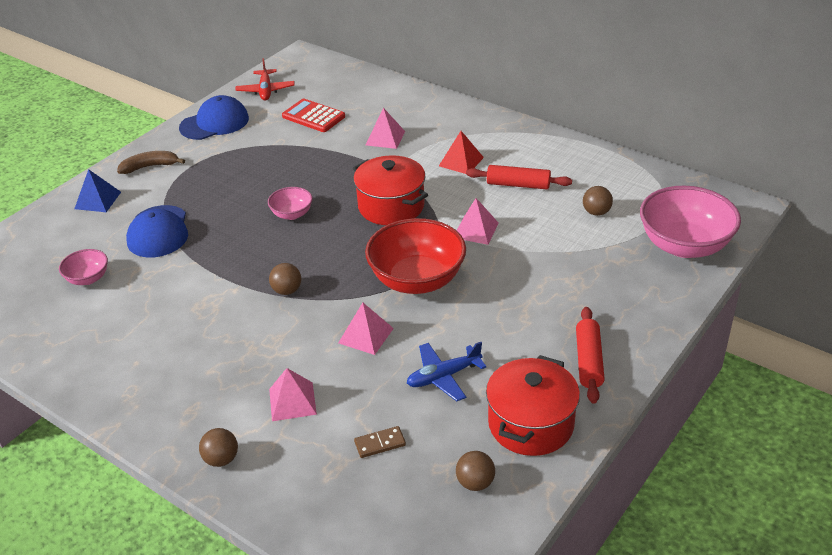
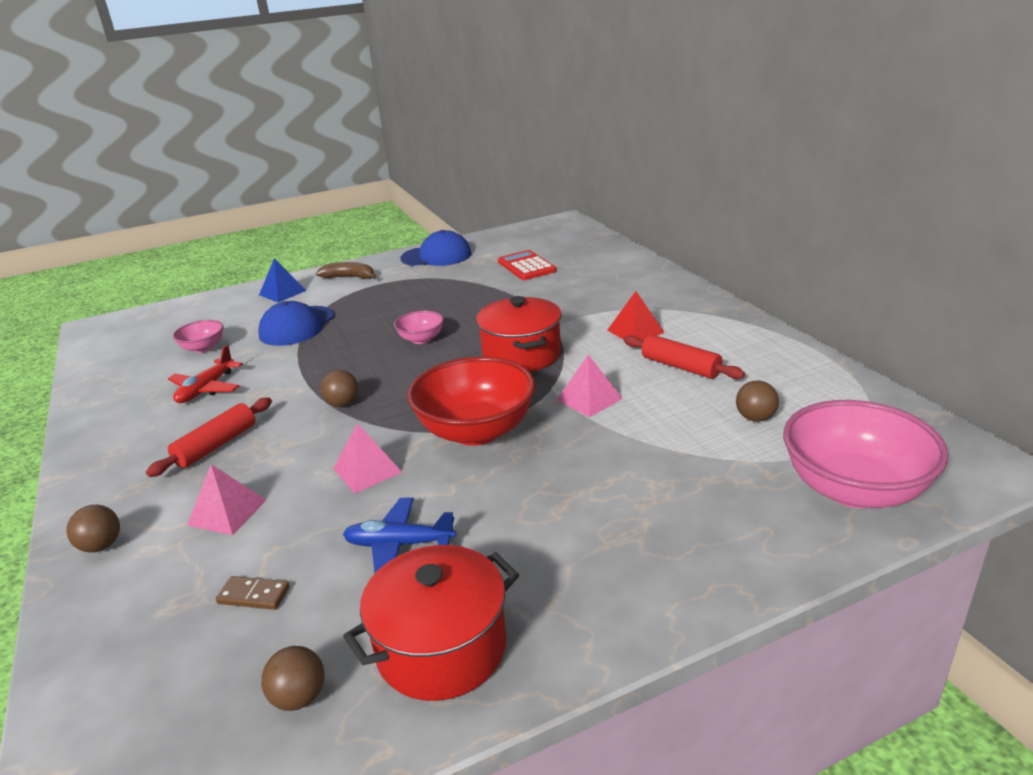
camera: 30 degrees right, 10 degrees down
red plane [236,58,295,101] -> red plane moved to [168,345,243,403]
pink pyramid [366,108,405,149] -> none
red rolling pin [576,307,605,404] -> red rolling pin moved to [146,398,272,477]

